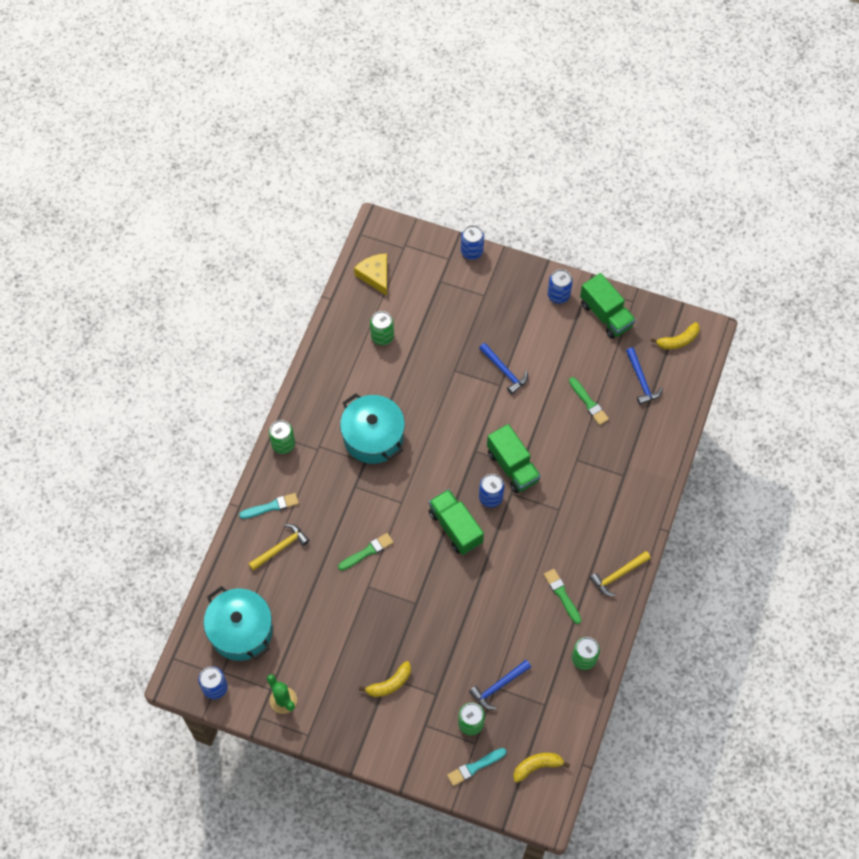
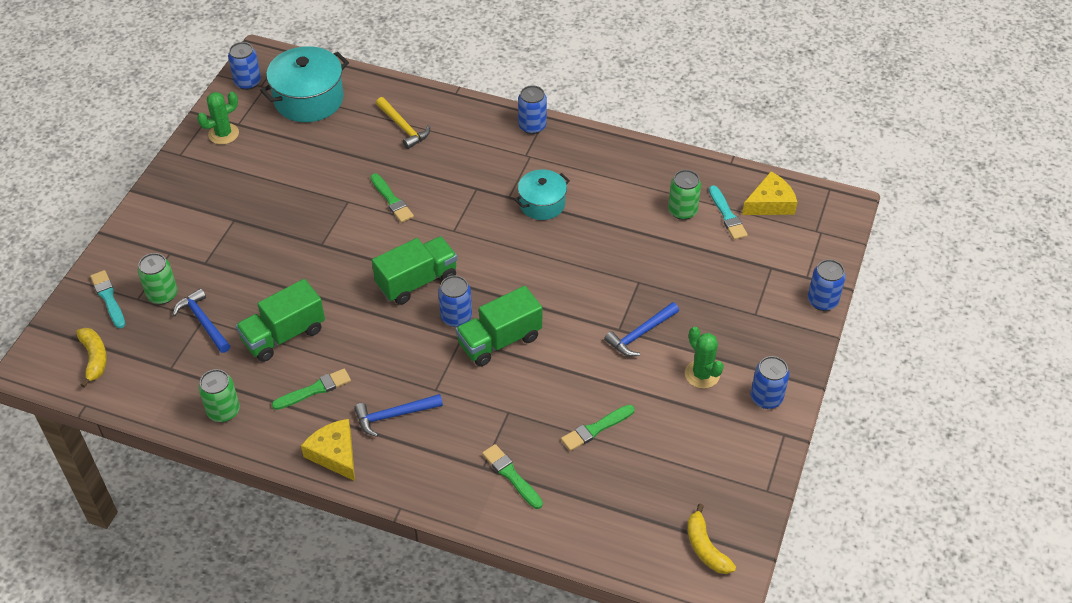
camera: 90 degrees right, 15 degrees down
turquoise brush [239,493,299,519] -> turquoise brush moved to [709,185,748,240]
green can [269,420,295,454] -> blue can [518,85,547,134]
turquoise pot [340,393,405,464] -> turquoise pot [515,170,570,220], size x0.62
yellow banana [359,661,411,697] -> none
green truck [580,273,636,339] -> green truck moved to [236,279,325,362]
yellow hammer [590,551,651,596] -> yellow cheese [301,419,355,481]
blue hammer [626,347,663,405] -> blue hammer moved to [354,394,443,437]
none -> green brush [482,444,543,509]
none -> green cactus [685,327,724,389]

